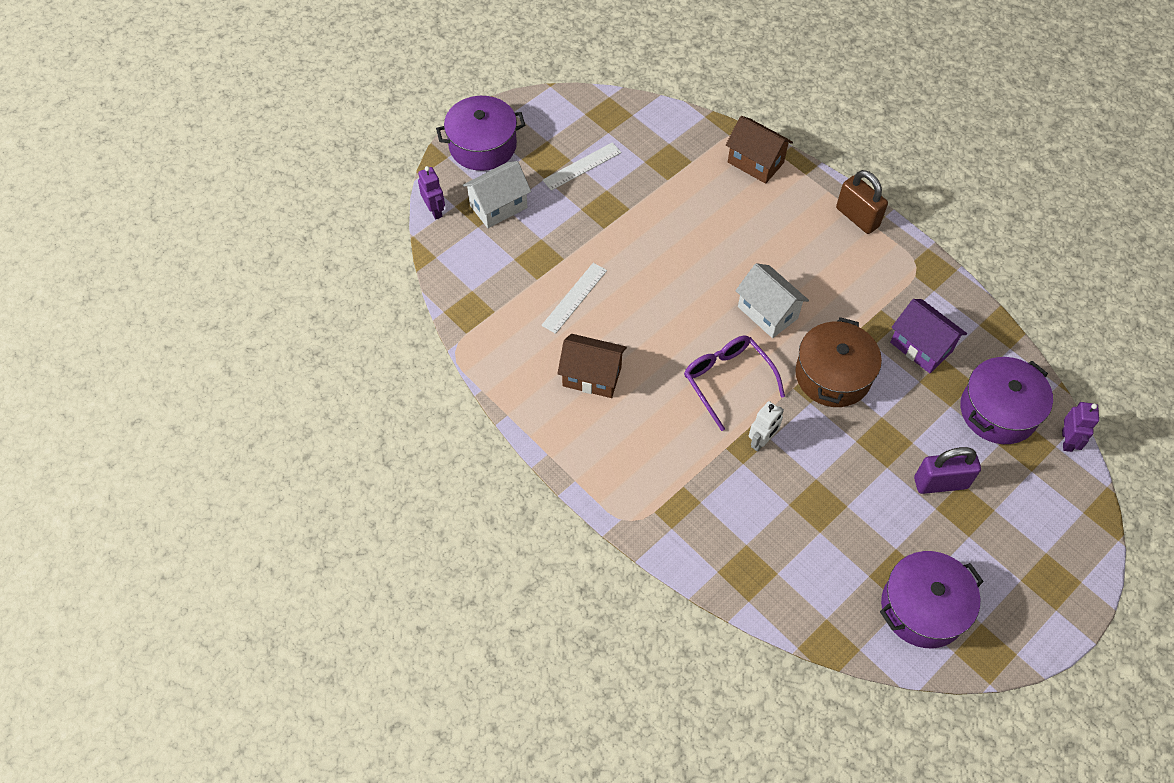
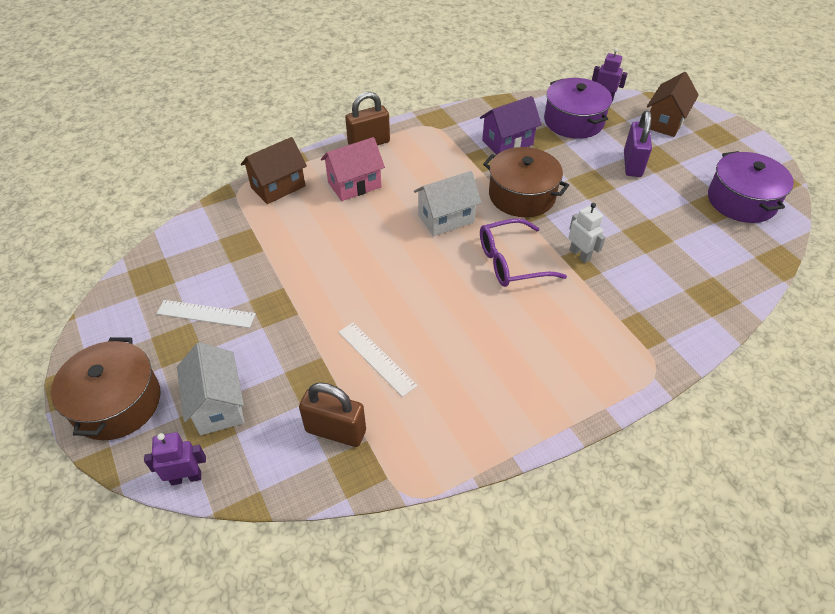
camera: 75 degrees left, 10 degrees down
purple pot [436,96,525,171] -> brown pot [51,337,161,440]
white ruler [542,142,621,191] -> white ruler turned 60 degrees counterclockwise [157,300,256,328]
brown house [557,334,627,398] -> brown house moved to [647,72,699,137]
none -> brown padlock [299,382,366,447]
none -> pink house [321,137,385,201]

